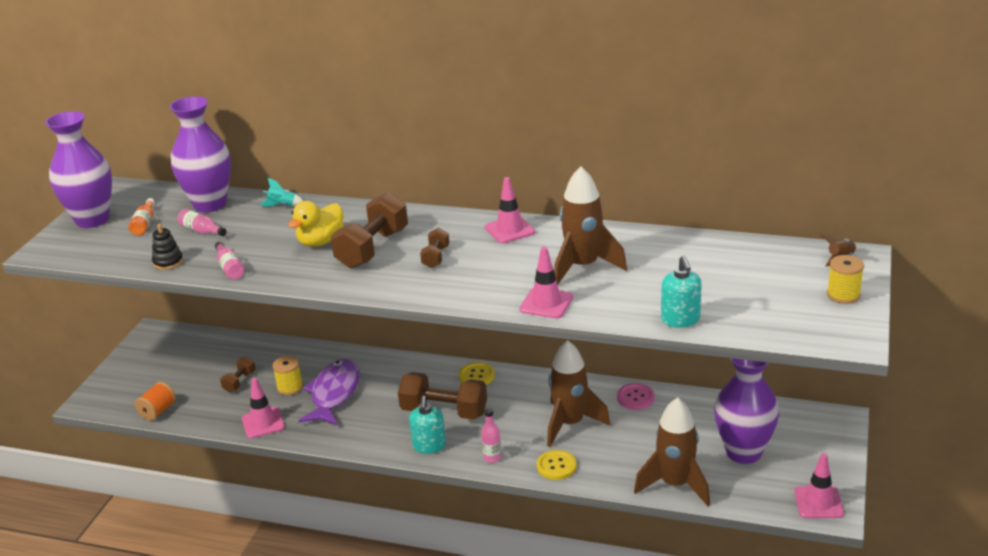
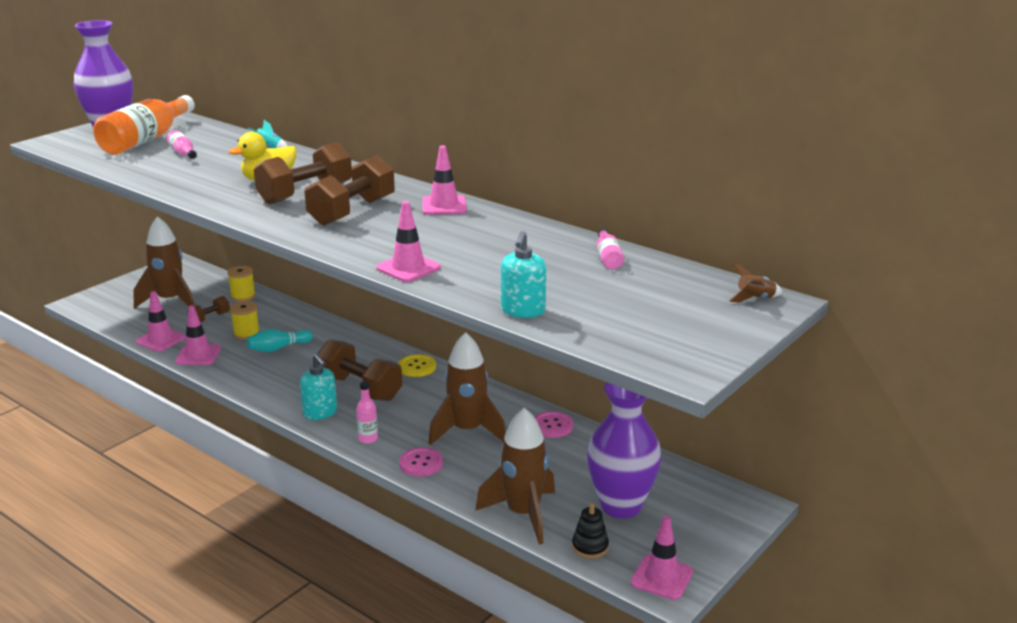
camera: 20 degrees right, 5 degrees down
orange bottle [128,198,155,236] -> orange bottle [93,95,195,155], size x2.27
orange spool [135,382,176,421] -> none
black stacking toy [152,224,183,270] -> black stacking toy moved to [572,503,609,558]
purple vase [170,96,231,213] -> none
pink bottle [215,242,245,280] -> pink bottle moved to [597,228,624,269]
purple fish [298,359,360,425] -> turquoise bowling pin [247,329,313,352]
turquoise soap dispenser [409,396,446,454] -> turquoise soap dispenser turned 60 degrees counterclockwise [300,354,337,420]
brown dumbbell [420,228,449,268] -> brown dumbbell [304,155,395,226], size x1.99
yellow button [537,450,577,480] -> pink button [399,447,443,477]
brown rocket [554,166,627,285] -> brown rocket moved to [133,216,195,308]
yellow spool [827,255,864,304] -> yellow spool moved to [228,266,256,302]
none -> pink traffic cone [136,291,186,352]

